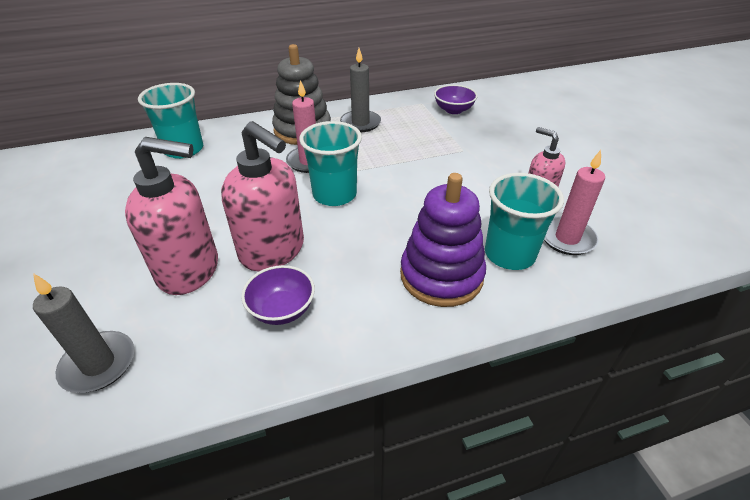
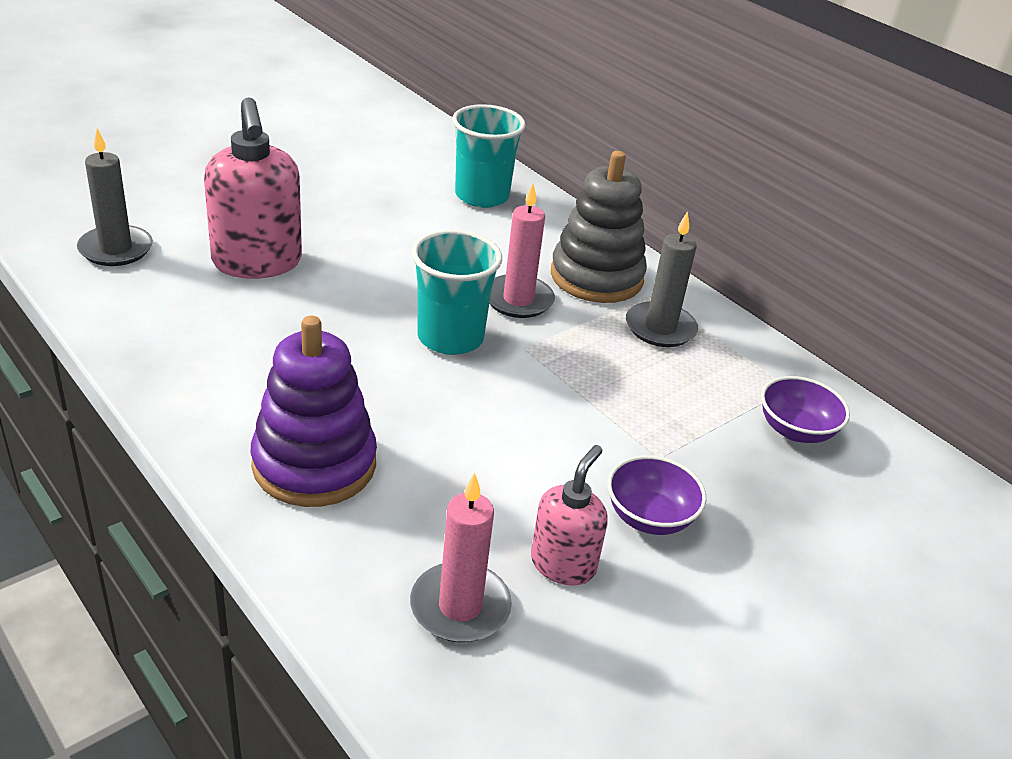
camera: 65 degrees right, 5 degrees down
pink soap dispenser [221,121,304,271] -> none
purple bowl [241,265,315,325] -> purple bowl moved to [607,455,707,535]
turquoise cup [485,173,564,270] -> none

